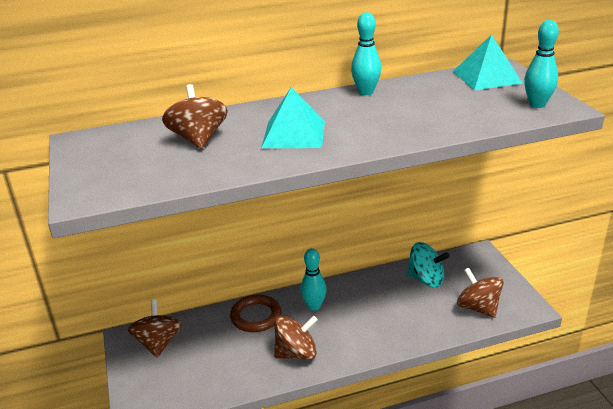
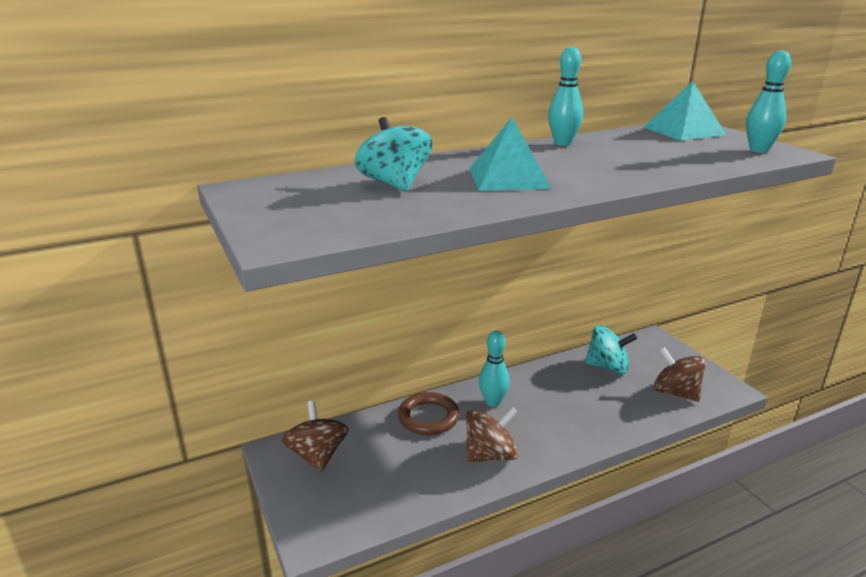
camera: 10 degrees left, 5 degrees down
brown spinning top [162,84,228,149] -> turquoise spinning top [355,117,433,192]

